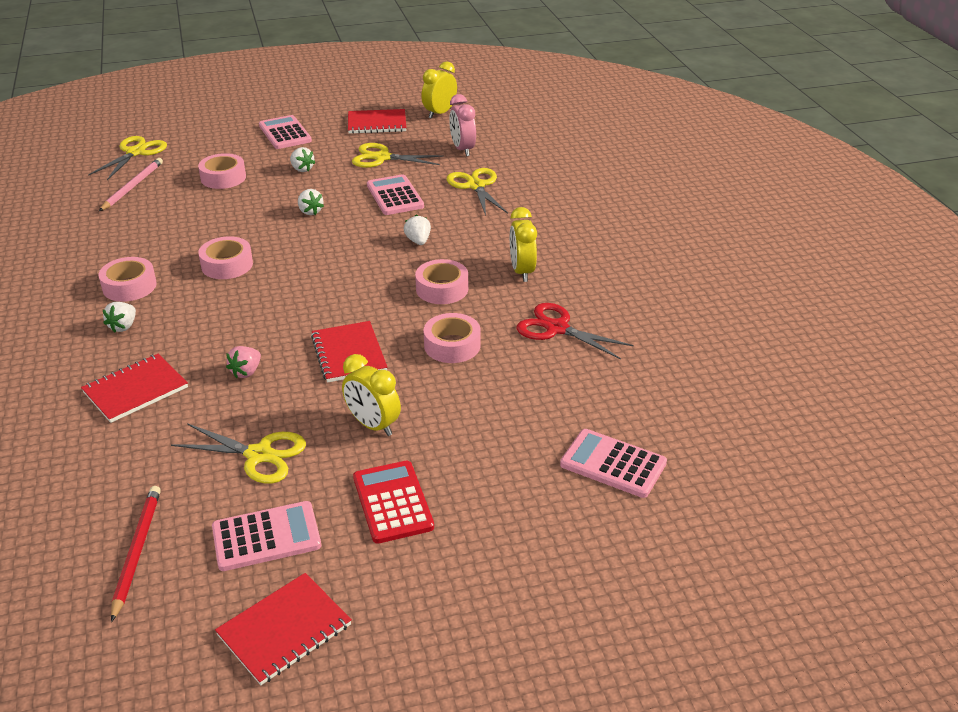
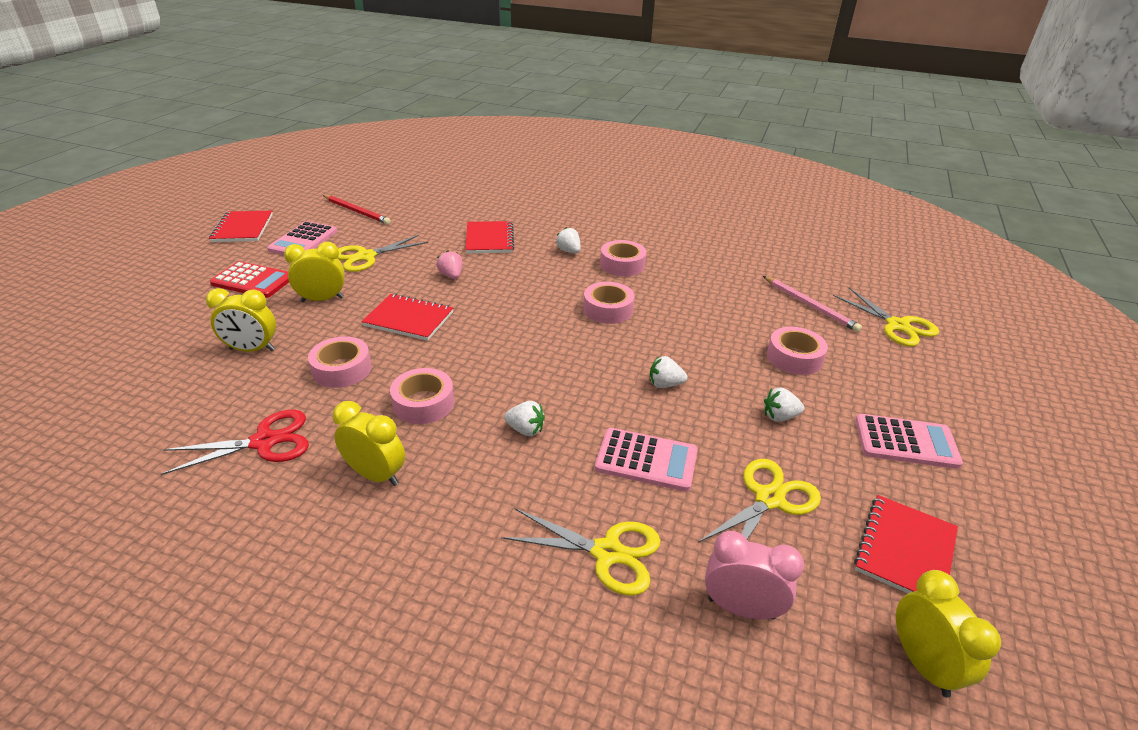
camera: 125 degrees right, 0 degrees up
pink calculator [560,429,667,498] -> none
none -> yellow clock [206,288,276,352]

